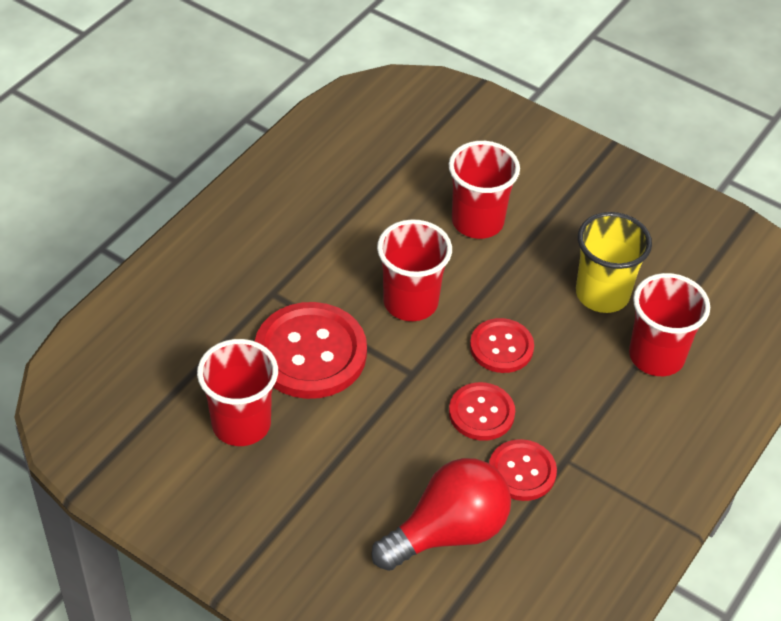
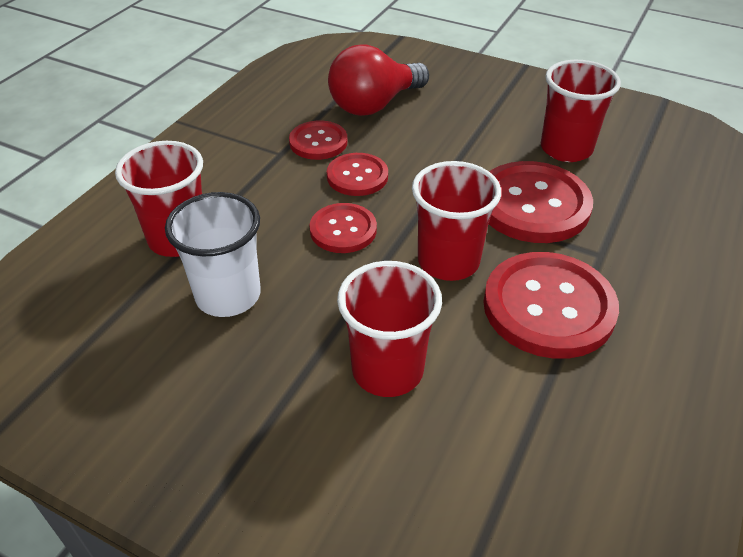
camera: 175 degrees right, 5 degrees down
yellow cup [576,212,652,313] -> white cup [165,192,261,317]
none -> red button [483,252,619,359]

